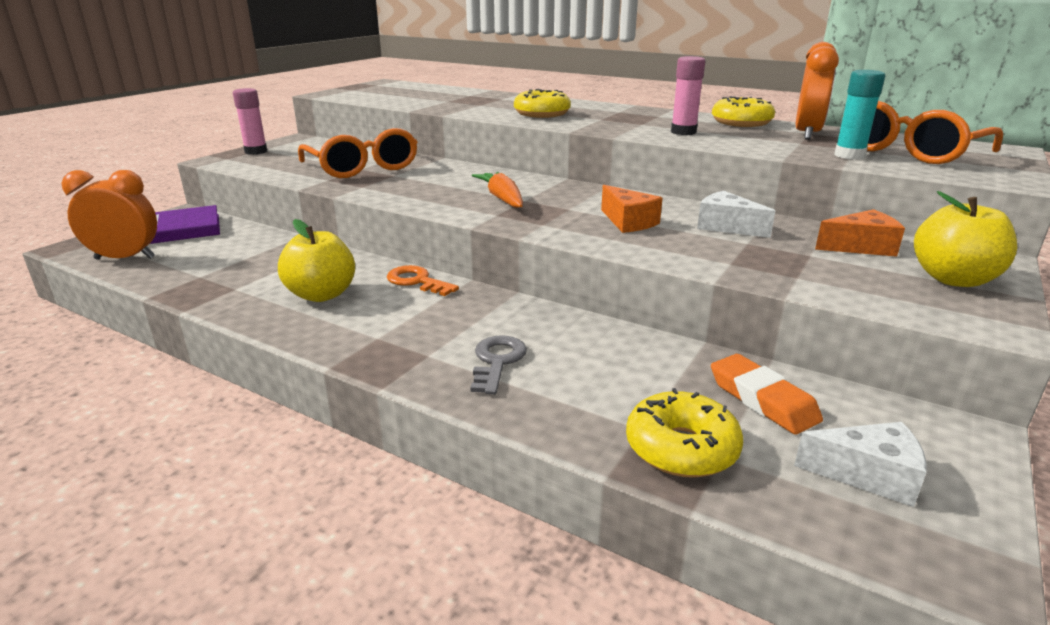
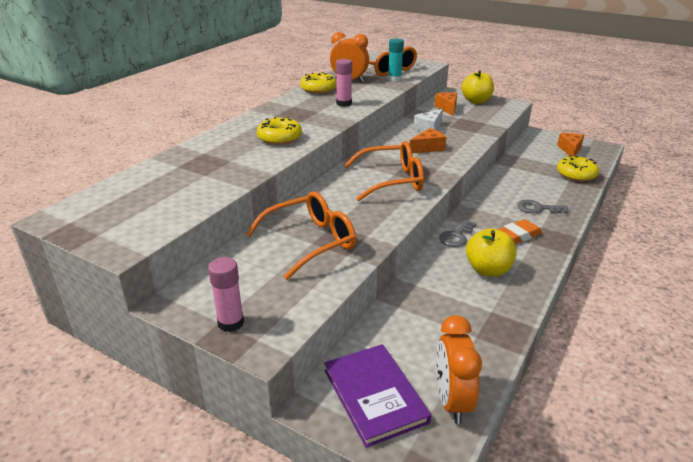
camera: 90 degrees left, 5 degrees up
orange key [387,265,459,296] -> grey key [439,219,476,247]
orange carrot [472,172,523,208] -> orange glasses [344,141,424,201]
orange eraser [711,354,823,435] -> orange eraser moved to [498,219,542,244]
white cheese [794,422,927,507] -> orange cheese [557,133,584,156]

